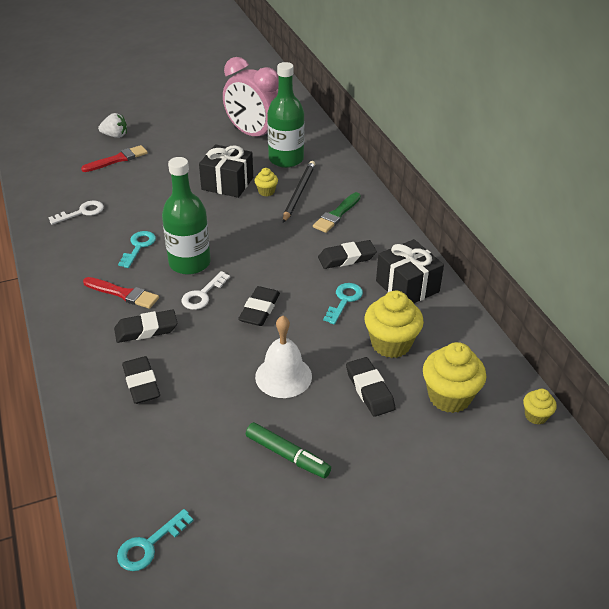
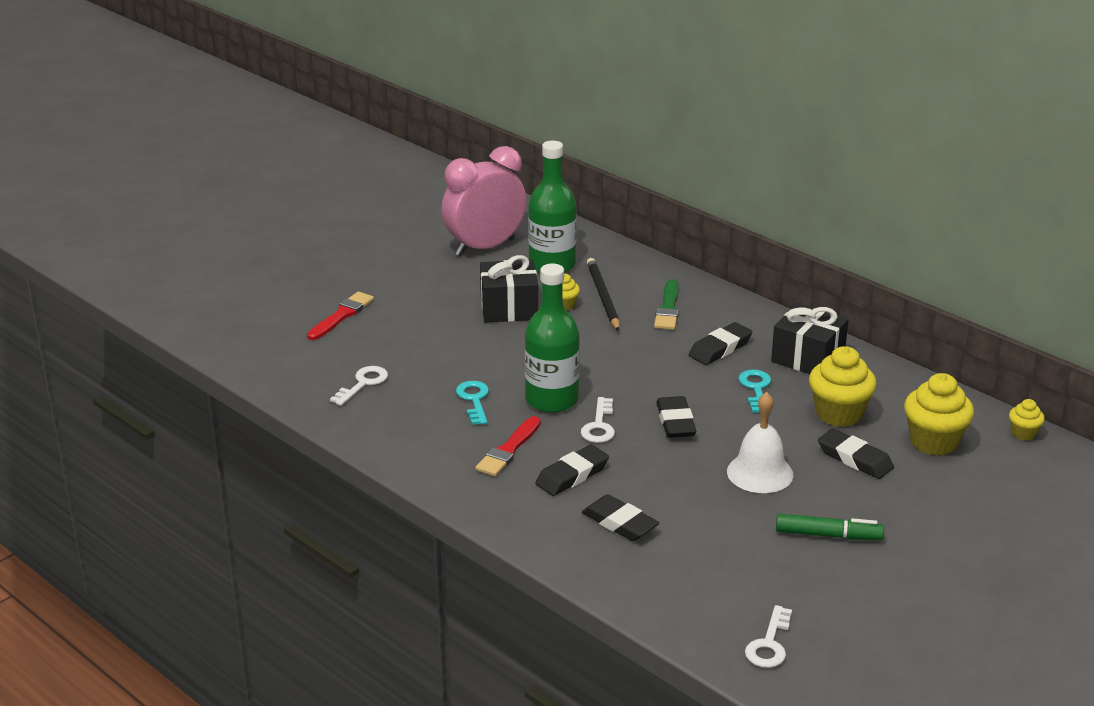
camera: 25 degrees left, 10 degrees down
red brush [83,277,159,309] -> red brush turned 120 degrees clockwise [475,416,541,476]
white strawberry [98,113,127,138] -> none
turquoise key [117,509,194,571] -> white key [745,605,792,668]
pink clock [223,57,279,138] -> pink clock turned 135 degrees clockwise [442,146,527,256]

